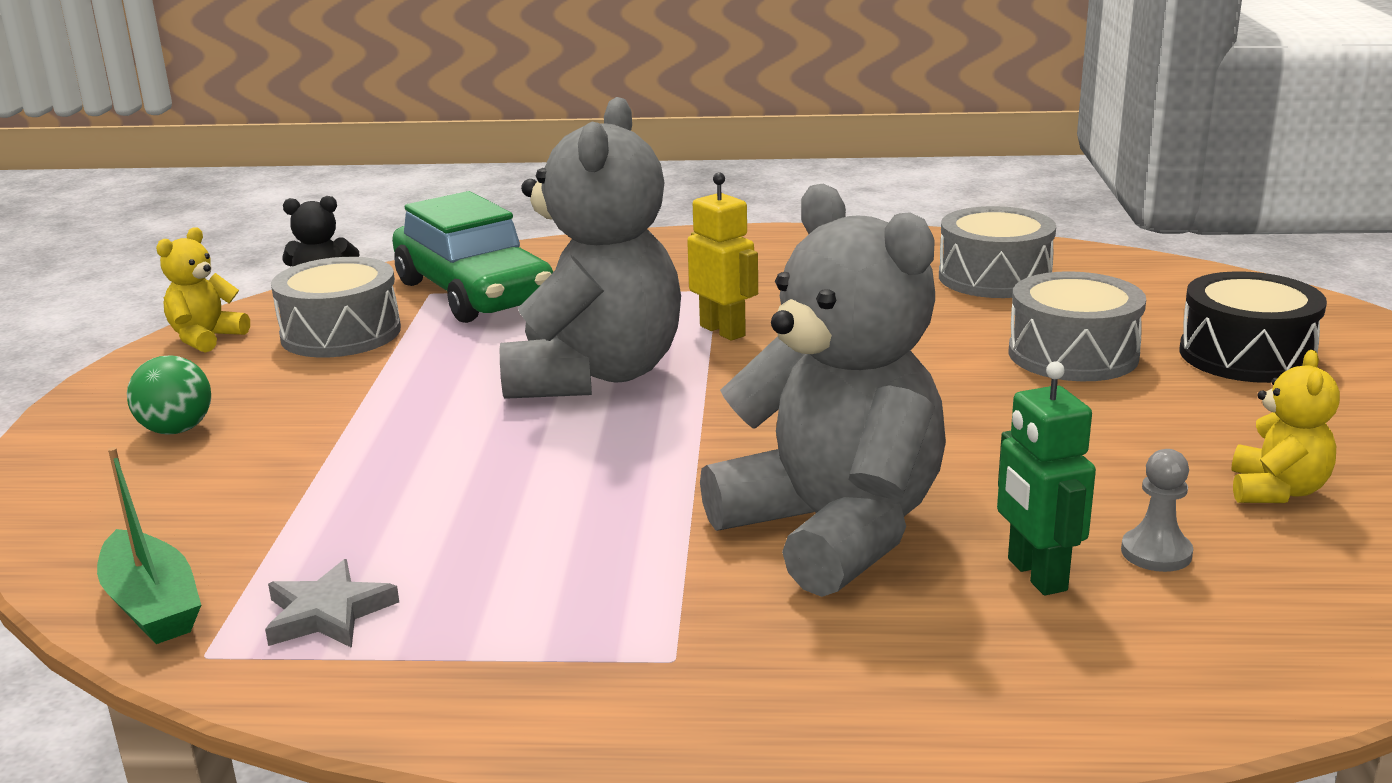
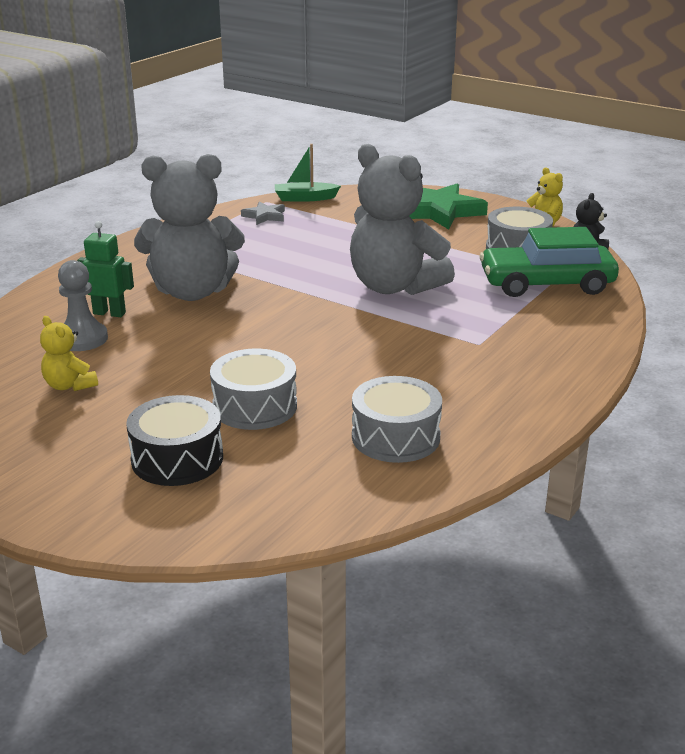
camera: 120 degrees right, 5 degrees up
green ball [127,355,211,435] -> green star [409,183,488,229]
yellow robot [687,172,758,341] -> none
grey pawn [1121,449,1193,572] -> grey pawn [58,260,108,351], size x1.62

